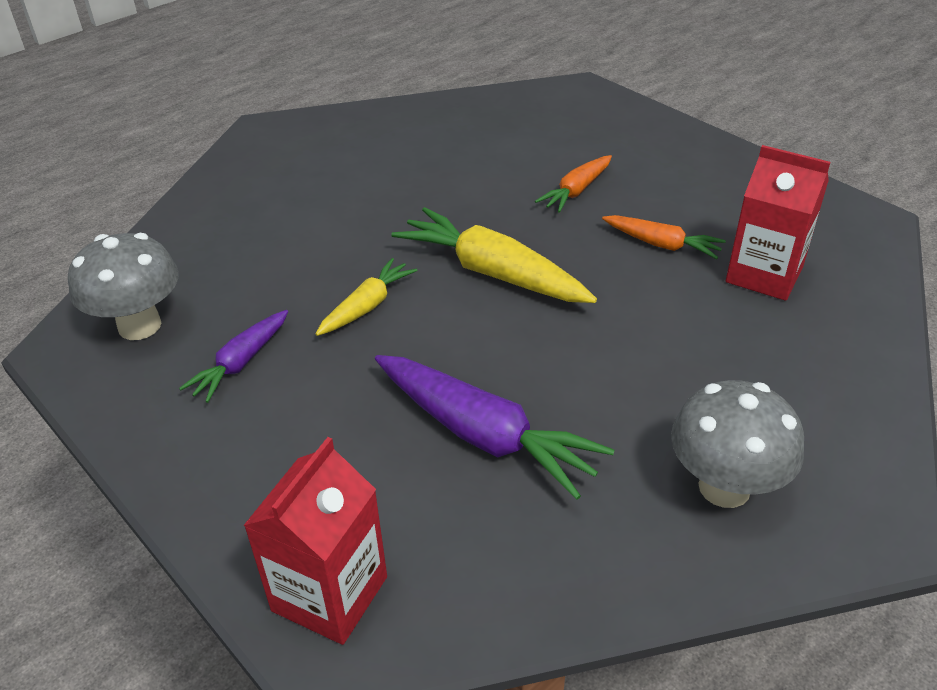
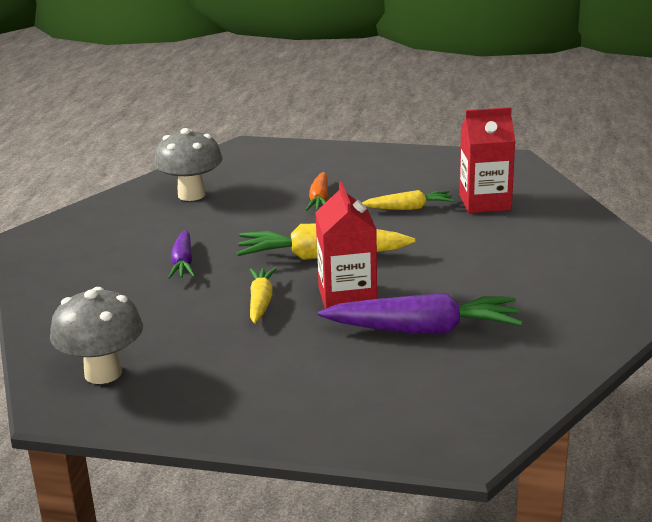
camera: 35 degrees left, 15 degrees down
purple carrot [179,310,288,403] -> purple carrot moved to [168,230,195,279]
red carton [243,437,387,645] -> red carton moved to [315,182,377,309]
orange carrot [602,215,726,259] -> yellow carrot [362,190,454,210]
grey mushroom [671,380,804,508] -> grey mushroom moved to [154,128,222,201]

